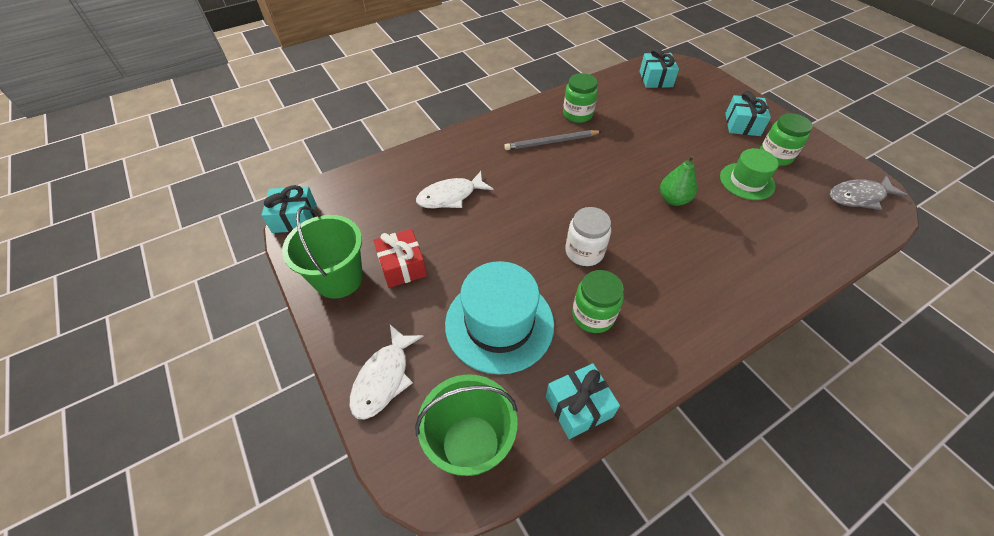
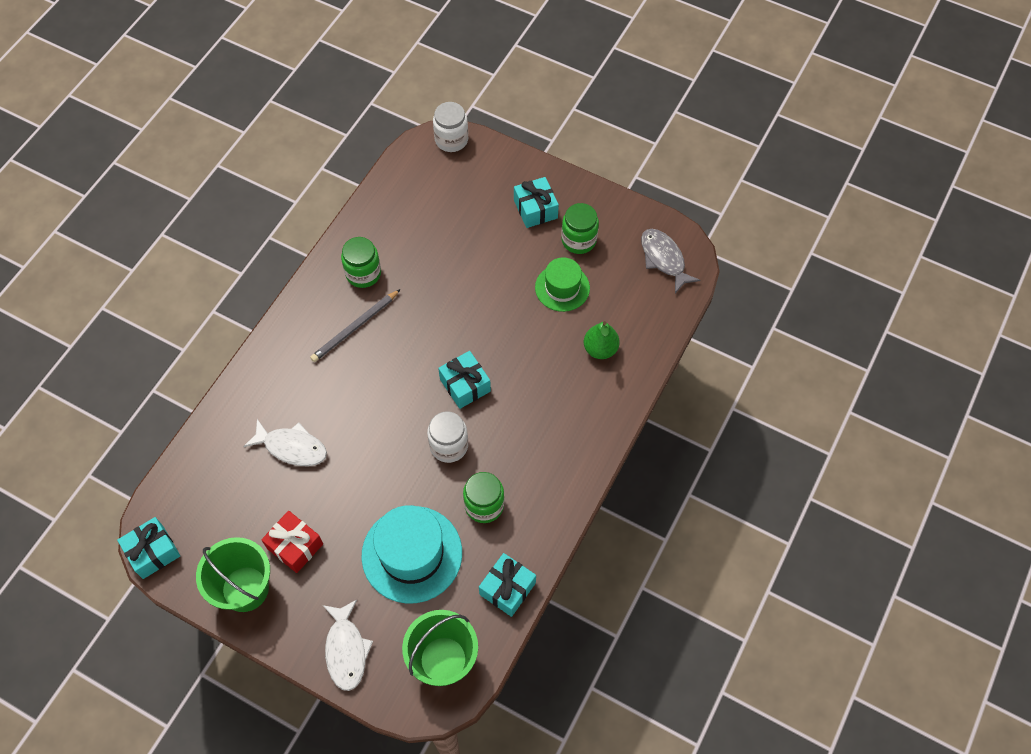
camera: 30 degrees left, 10 degrees up
white fish [416,171,493,208] -> white fish turned 105 degrees counterclockwise [243,419,327,466]
turquoise gift [639,48,679,88] -> turquoise gift moved to [438,351,491,409]
green pear [660,155,697,206] -> green pear moved to [584,321,620,359]
grey fish [830,175,908,210] -> grey fish turned 105 degrees clockwise [641,229,700,293]
none -> white jar [433,102,468,152]

